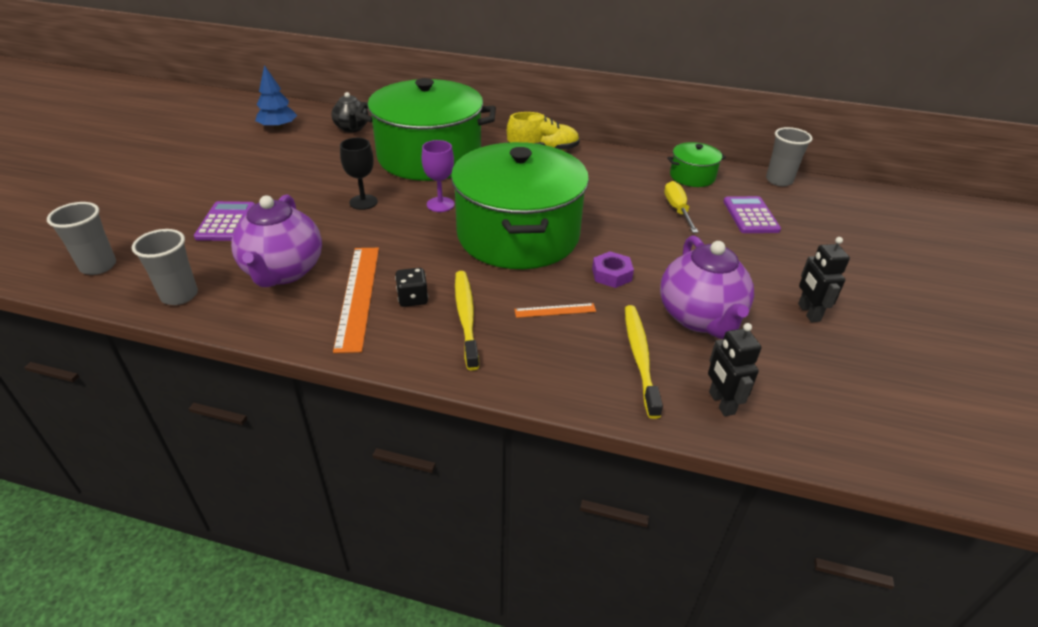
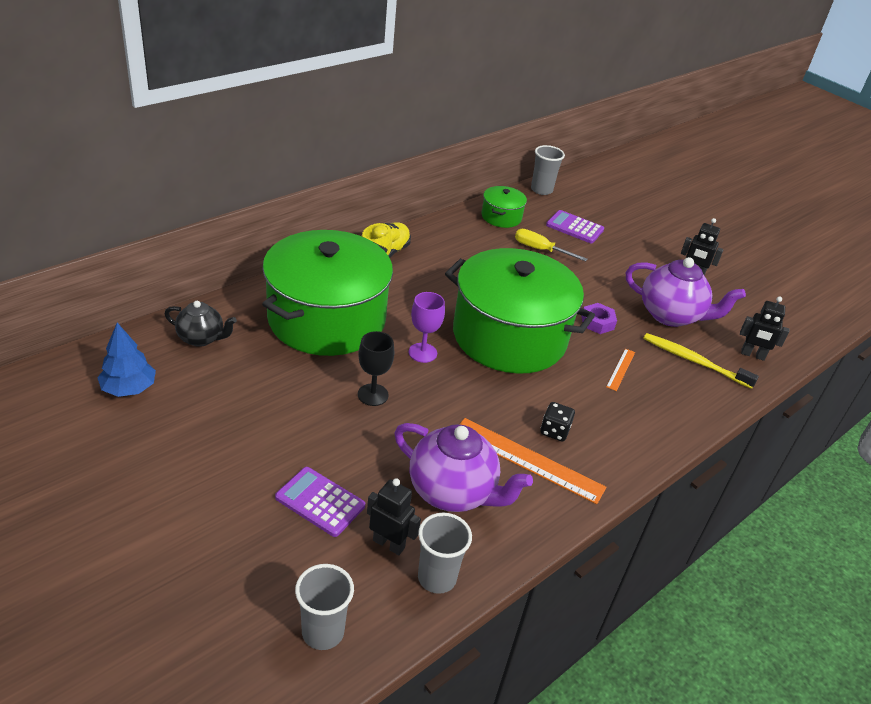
camera: 60 degrees left, 0 degrees up
yellow toothbrush [455,271,479,371] -> none
none -> black robot [367,478,421,555]

